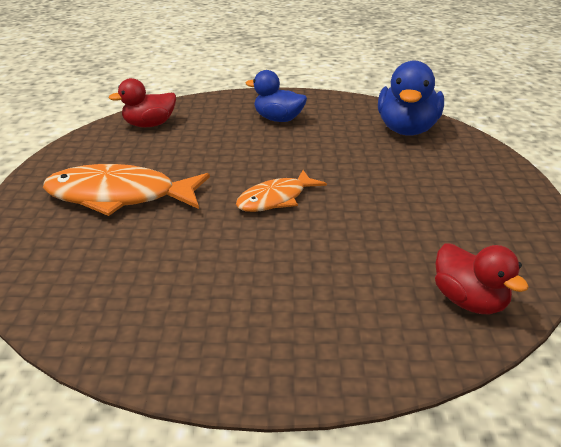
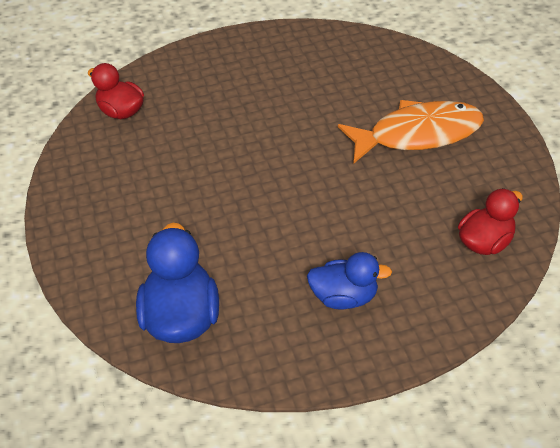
camera: 165 degrees right, 15 degrees up
orange fish [236,170,327,212] -> none

